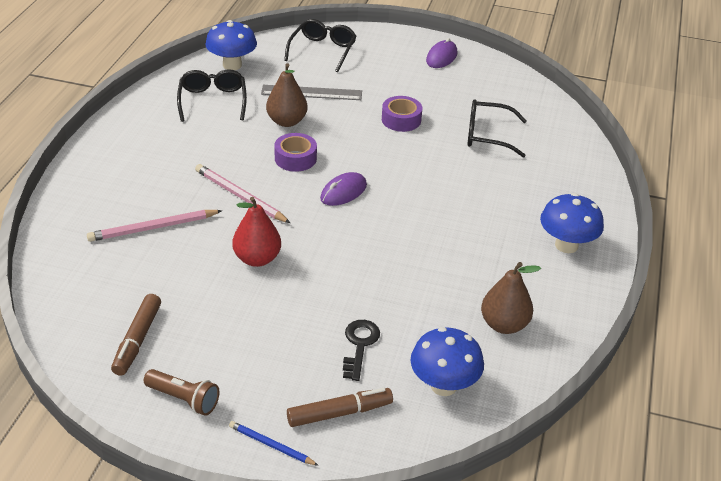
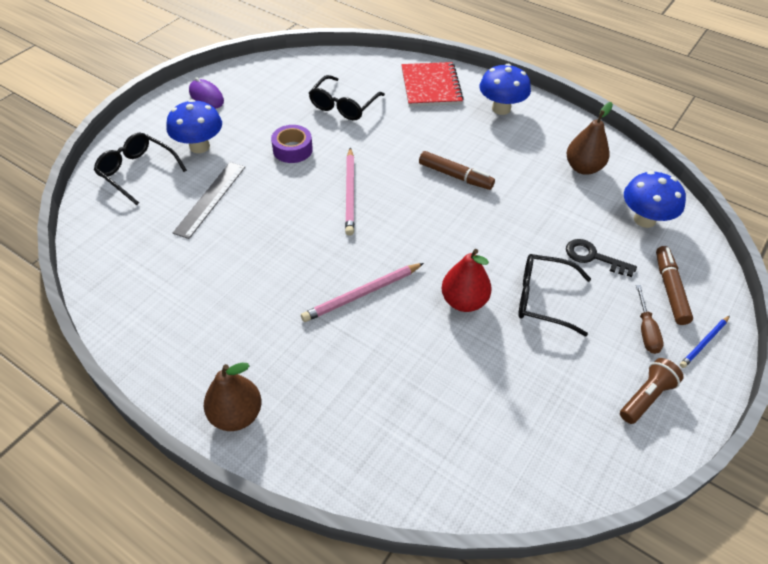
camera: 70 degrees left, 10 degrees up
pink pencil [87,210,222,242] -> pink pencil moved to [345,147,354,236]
brown marker [111,294,161,376] -> brown marker moved to [419,151,495,190]
black glasses [177,69,247,122] -> black glasses moved to [518,254,591,336]
blue mushroom [205,20,257,70] -> blue mushroom moved to [166,99,222,153]
brown pear [266,63,308,127] -> brown pear moved to [204,363,262,431]
purple tape [274,133,317,172] -> none
purple mouse [320,172,367,206] -> none
none -> red notebook [401,62,464,107]
none -> brown screwdriver [636,285,663,354]

